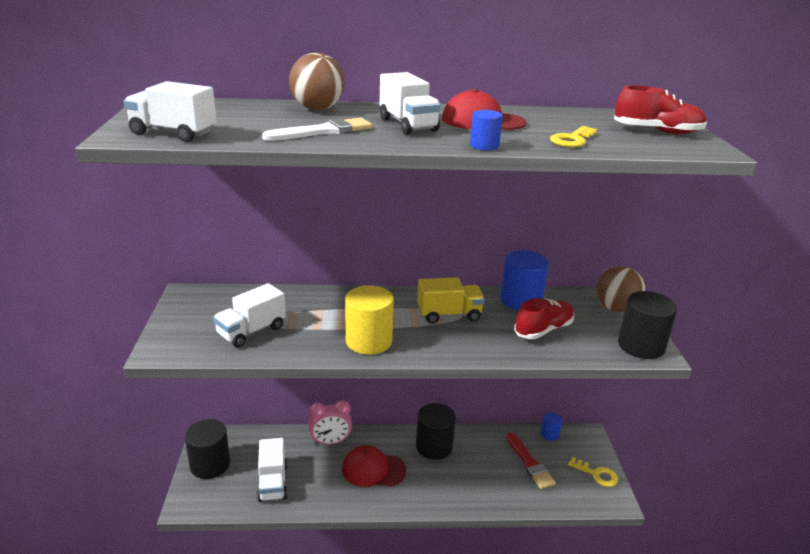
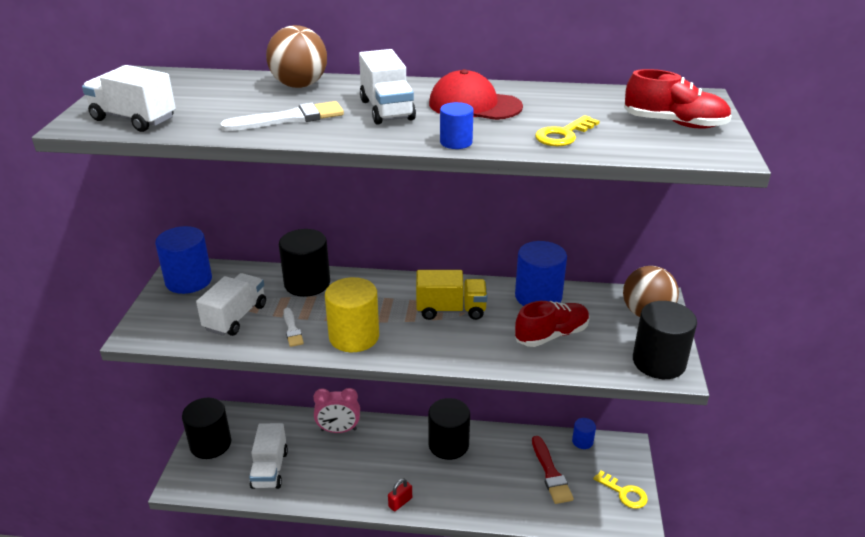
camera: 10 degrees right, 5 degrees up
white truck [213,283,286,348] -> white truck turned 150 degrees clockwise [196,273,266,336]
red cap [342,445,406,487] -> none
none -> blue cylinder [155,226,212,294]
none -> black cylinder [279,229,330,297]
none -> white brush [283,308,304,347]
none -> red padlock [388,478,412,511]

